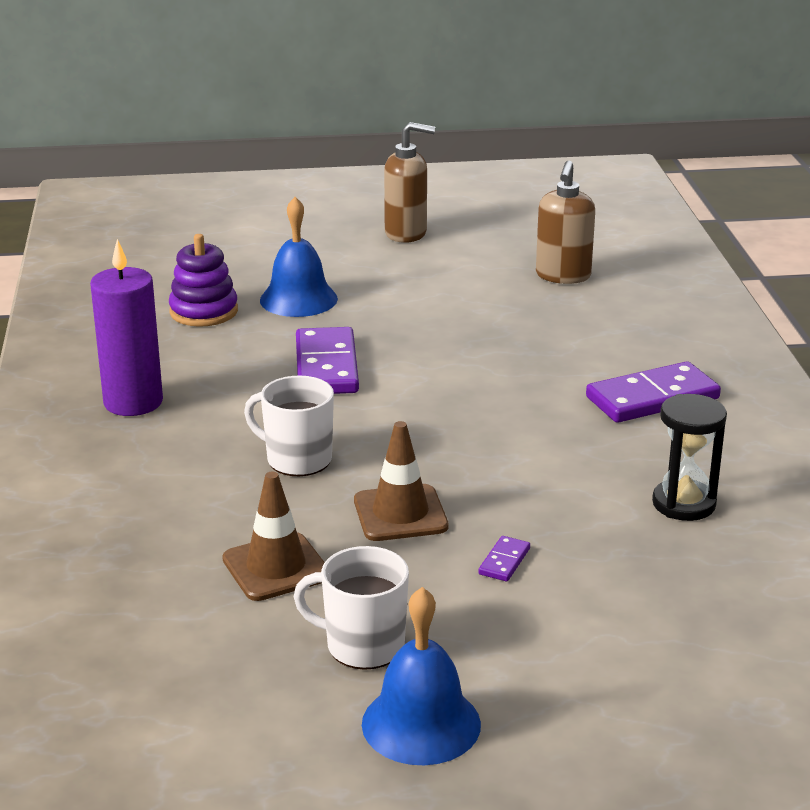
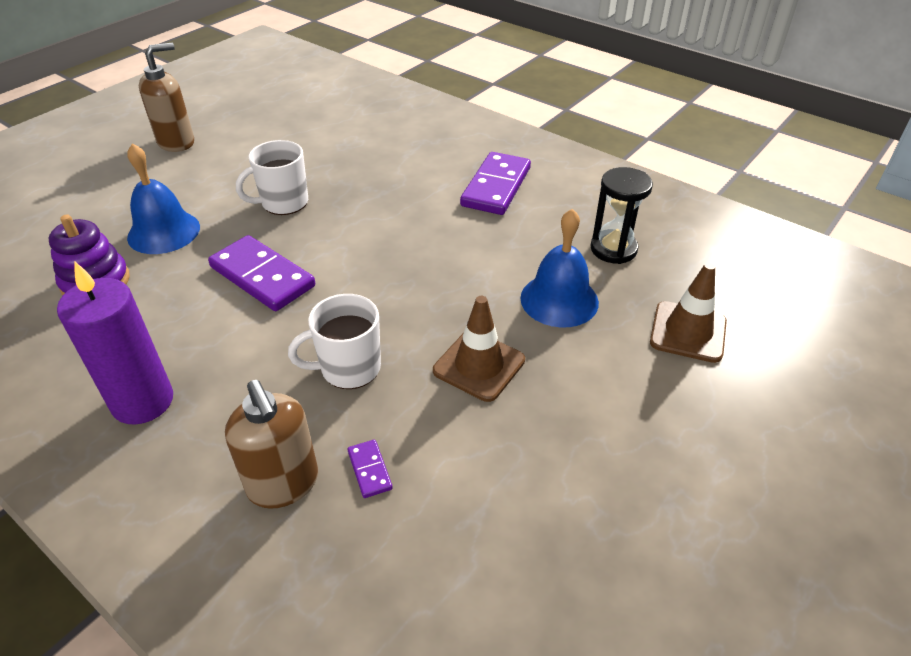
camera: 45 degrees left, 15 degrees up
brown traffic cone [222,472,325,601] -> brown traffic cone moved to [650,262,727,363]
white mug [294,546,409,670] -> white mug moved to [236,140,308,215]
blue bell [362,587,481,765] -> blue bell moved to [520,209,599,328]
purple domino [479,536,530,581] -> purple domino moved to [348,440,393,498]
brown soap dispenser [536,161,595,284] -> brown soap dispenser moved to [225,380,318,509]

